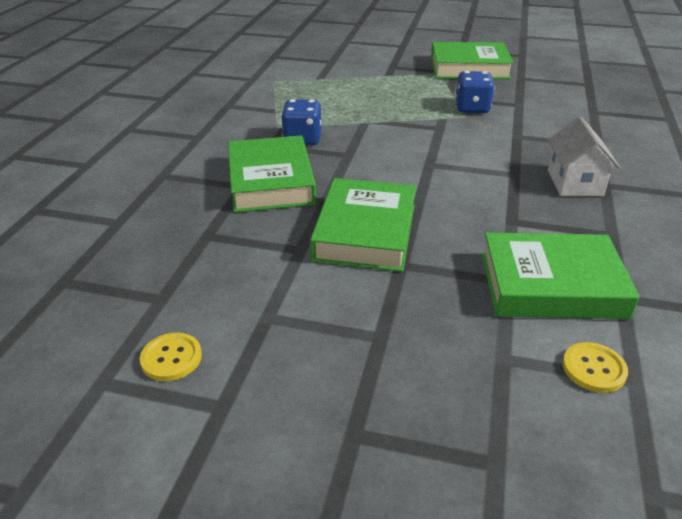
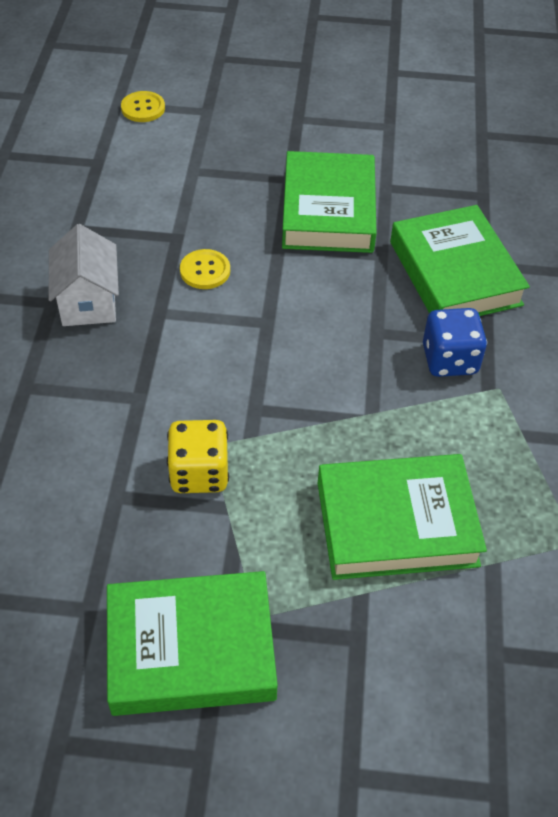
camera: 170 degrees right, 15 degrees up
yellow button [140,333,202,381] -> yellow button moved to [180,249,230,289]
blue dice [455,71,495,113] -> yellow dice [167,420,229,493]
green book [482,233,640,319] -> green book moved to [318,454,487,580]

